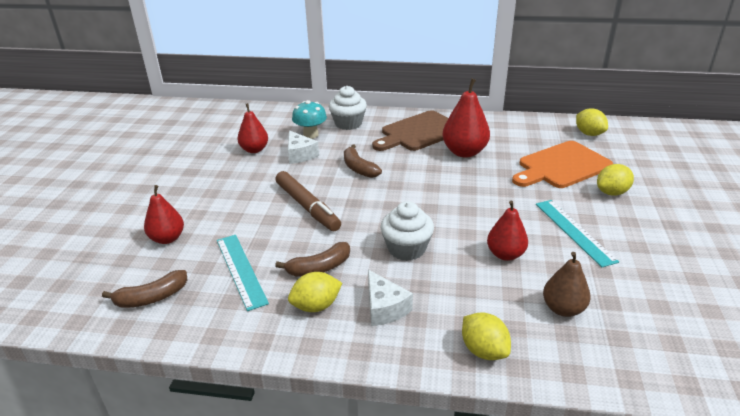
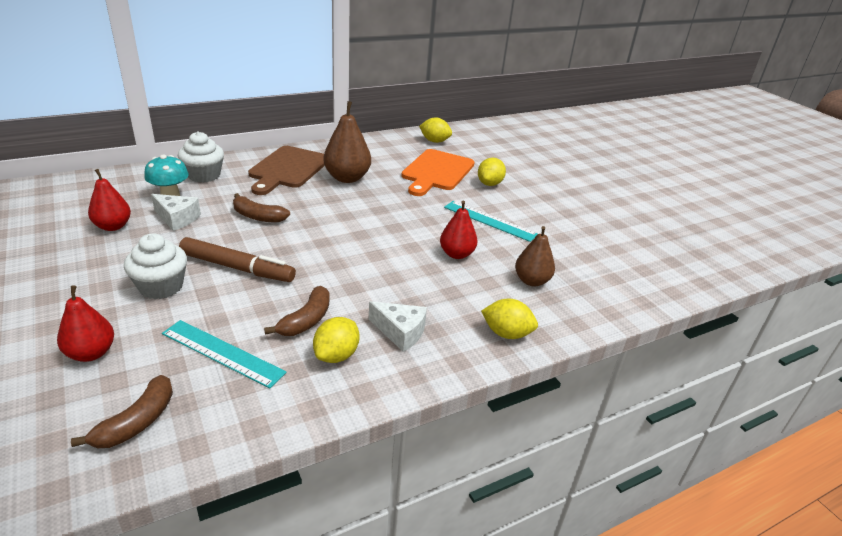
camera: 40 degrees left, 0 degrees up
white cupcake [380,201,434,261] -> white cupcake moved to [124,233,187,299]
red pear [442,79,490,157] -> brown pear [323,101,371,183]

